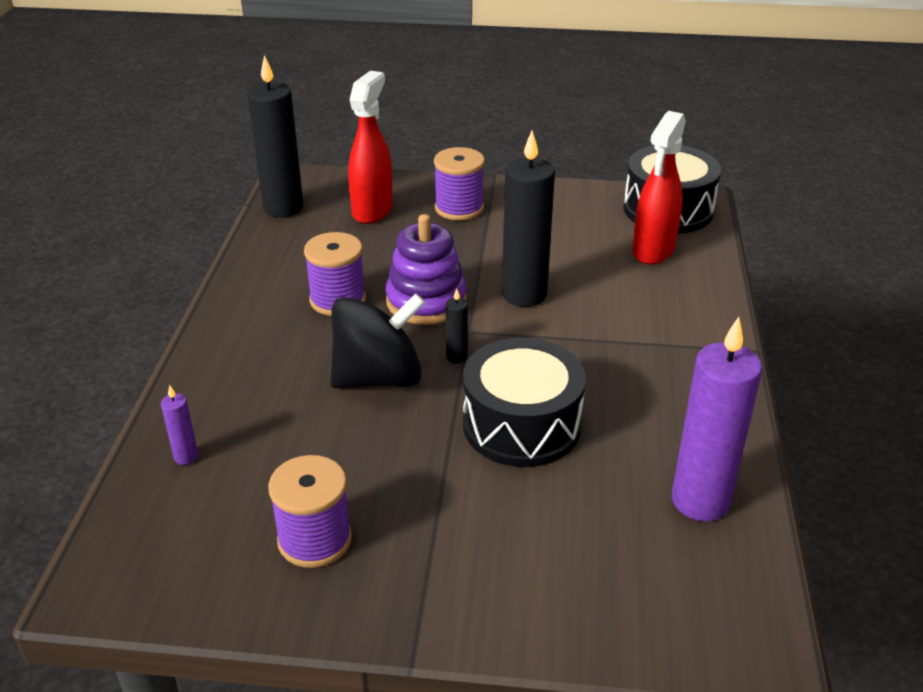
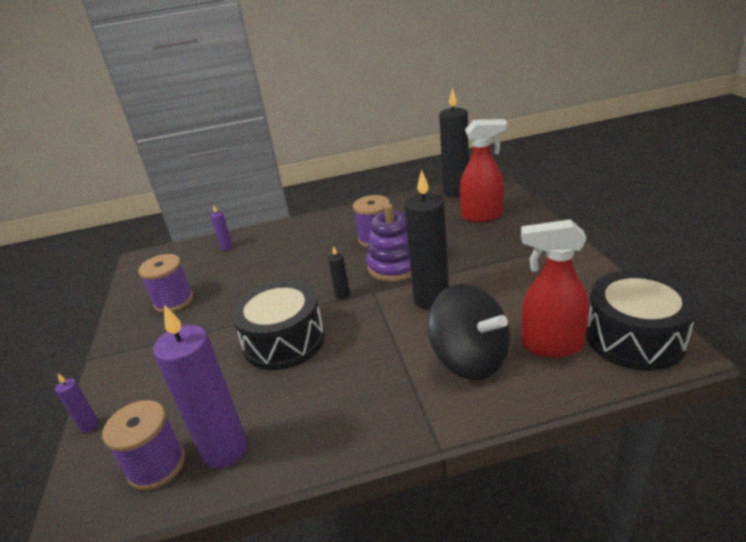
camera: 75 degrees right, 5 degrees down
black spinning top [331,294,425,388] -> black spinning top moved to [427,284,510,380]
purple spool [434,147,485,221] -> purple spool moved to [102,400,185,491]
none -> purple candle [55,374,99,432]

